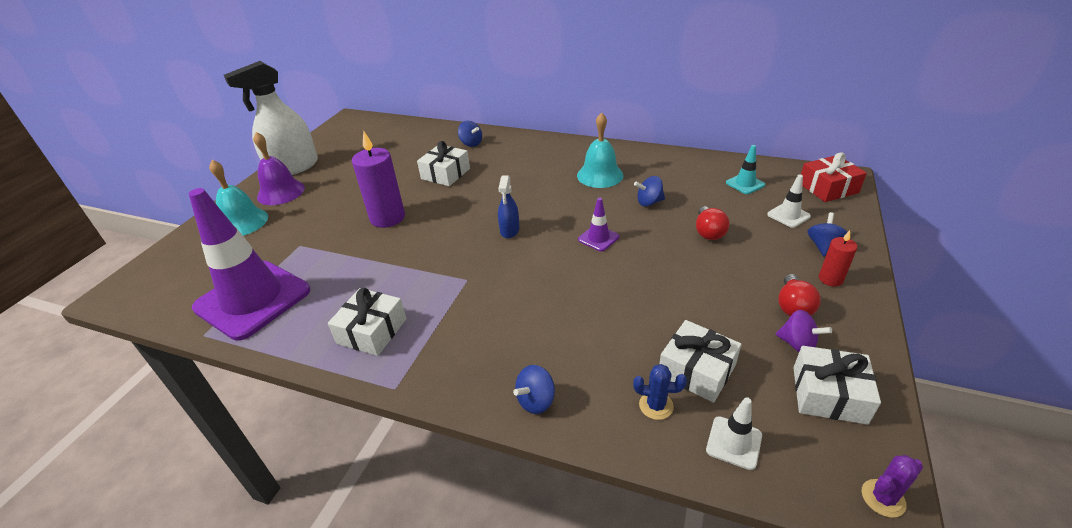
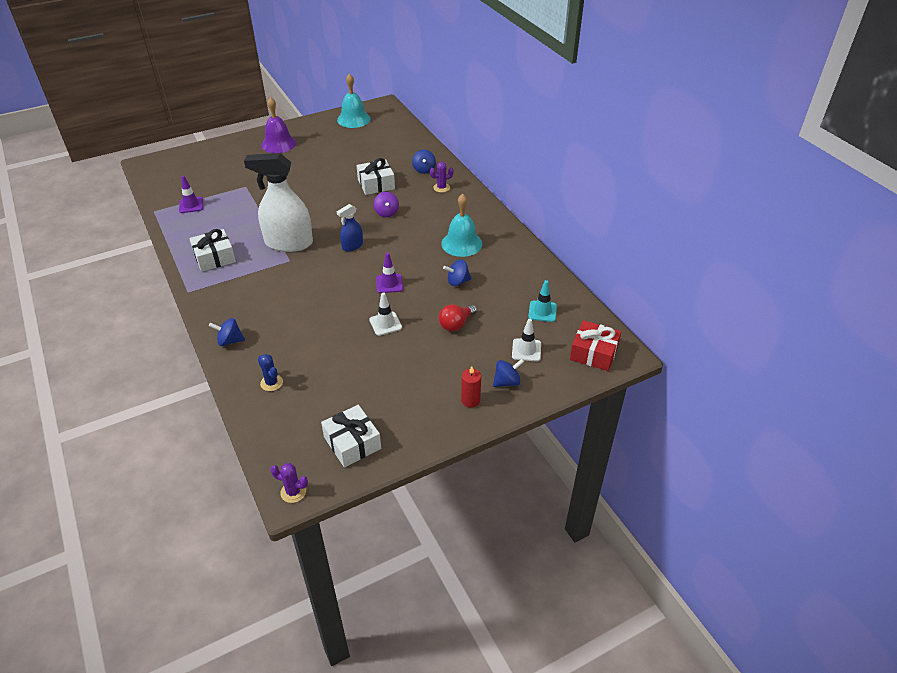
camera: 40 degrees right, 5 degrees up
purple traffic cone [189,188,311,341] -> purple traffic cone [179,176,203,213], size x0.40
turquoise bell [209,160,268,236] -> turquoise bell moved to [337,74,370,128]
white spray bottle [224,61,318,175] -> white spray bottle moved to [244,153,313,252]
purple candle [352,132,405,228] -> none
blue spinning top [634,176,665,206] -> blue spinning top turned 45 degrees counterclockwise [443,260,472,286]
white gift [660,320,742,403] -> none
white traffic cone [706,397,762,470] -> white traffic cone moved to [369,292,402,336]
purple spinning top [776,310,832,352] -> purple spinning top moved to [374,192,399,217]
red light bulb [778,274,821,316] -> none
none -> purple cactus [430,162,454,193]

